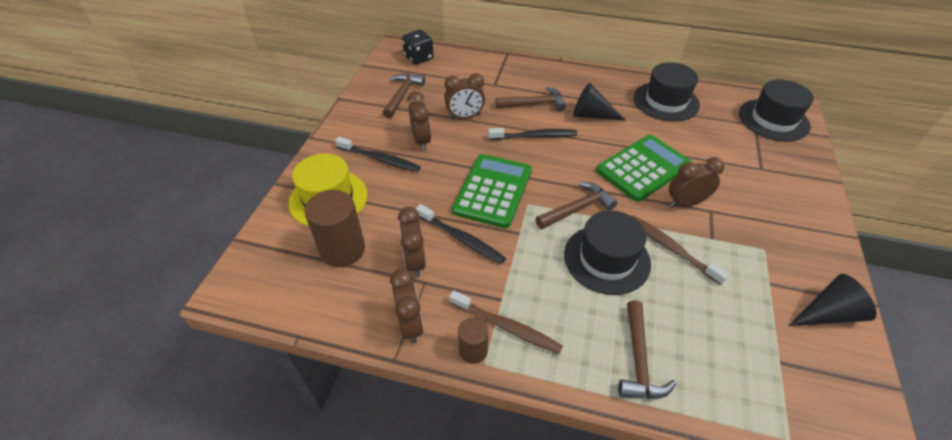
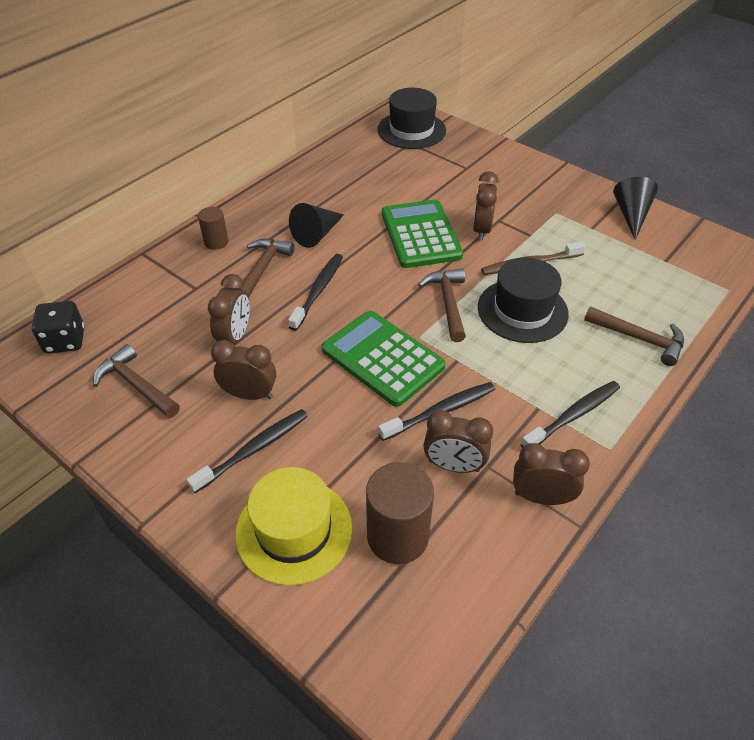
camera: 65 degrees left, 0 degrees up
brown toothbrush [449,290,563,354] -> black toothbrush [521,381,620,448]
brown cylinder [458,317,489,364] -> brown cylinder moved to [198,207,228,250]
black hat [634,62,700,122] -> none

